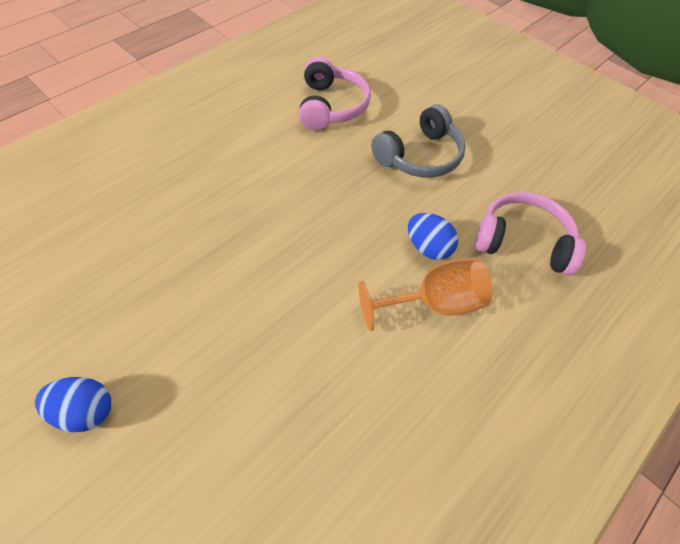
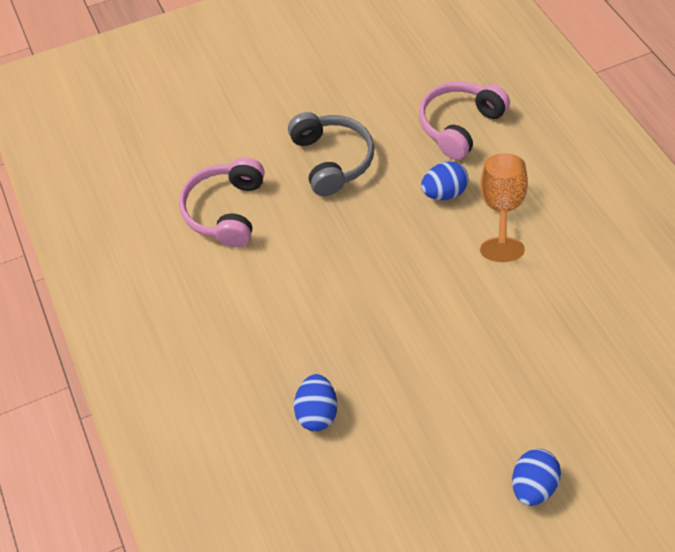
camera: 65 degrees left, 0 degrees up
pink headphones [299,57,371,130] -> pink headphones turned 105 degrees counterclockwise [179,157,265,247]
none -> blue egg [294,374,337,431]

